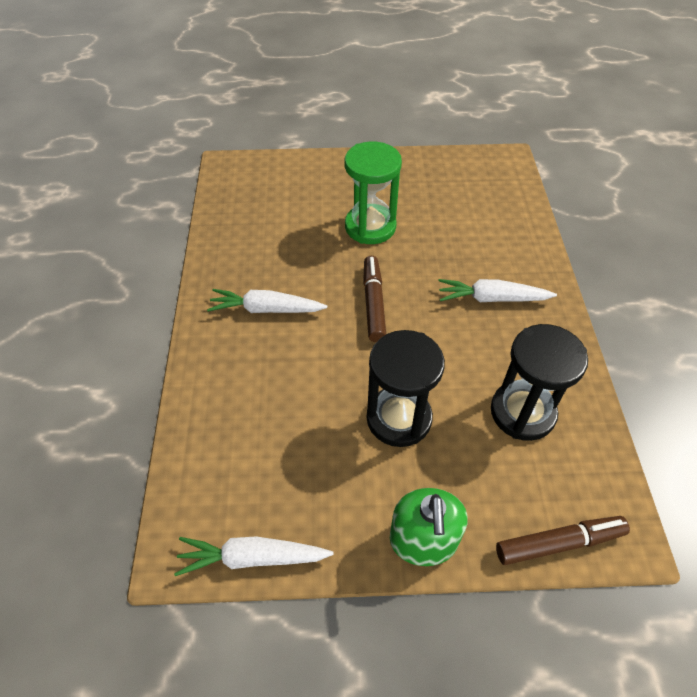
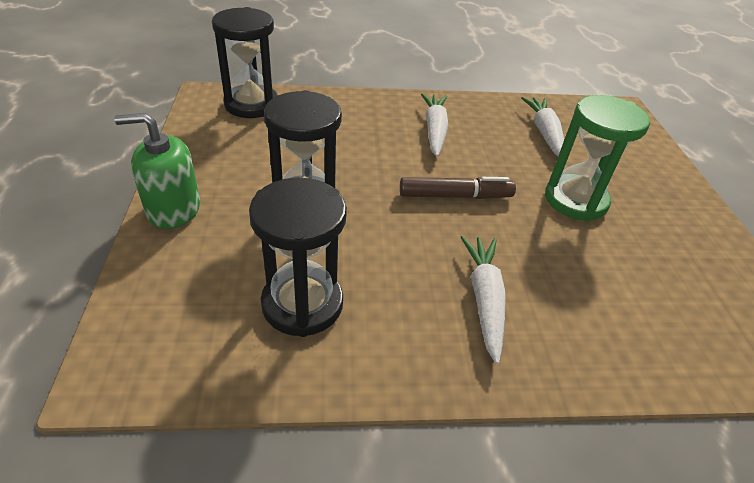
camera: 85 degrees right, 10 degrees down
white carrot [174,537,334,576] -> white carrot moved to [521,97,564,156]
brown marker [496,516,630,565] -> none
none -> black hourglass [212,7,278,118]

